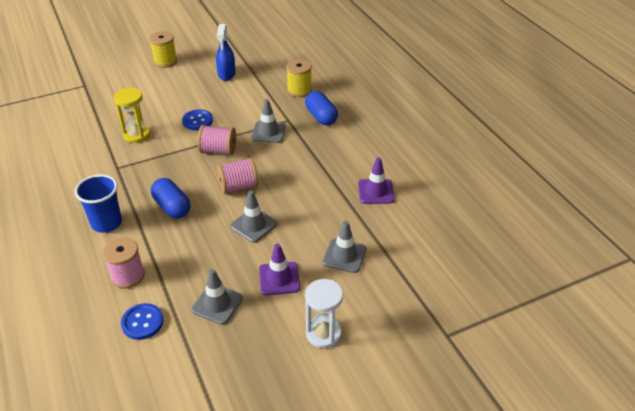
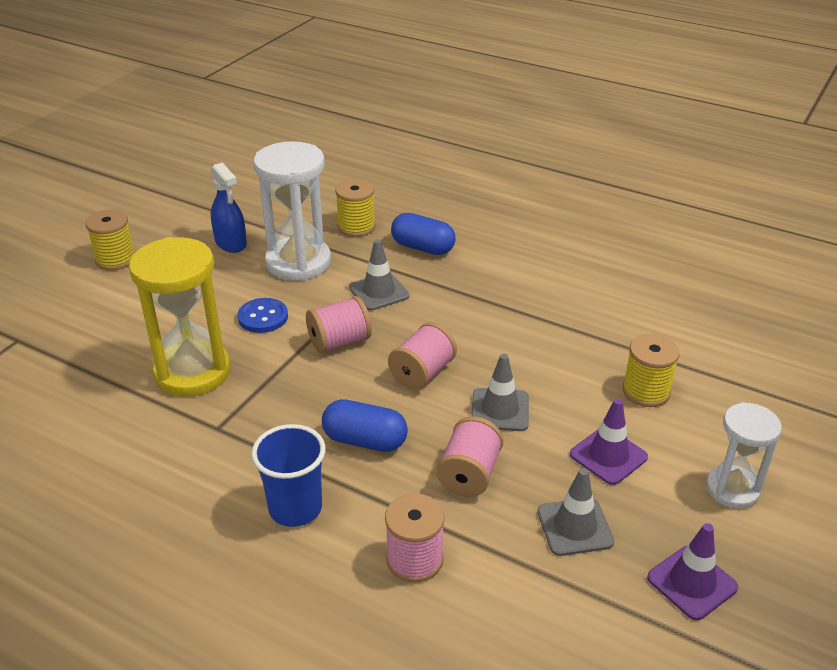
camera: 35 degrees left, 5 degrees down
yellow hourglass [114,88,150,143] -> yellow hourglass [129,237,231,397], size x1.66
blue button [121,303,163,340] -> none
grey traffic cone [322,221,366,273] -> yellow spool [623,334,680,407]
purple traffic cone [358,157,395,204] -> purple traffic cone moved to [647,523,738,620]
none -> white hourglass [254,141,331,281]
none -> pink spool [436,416,503,497]

